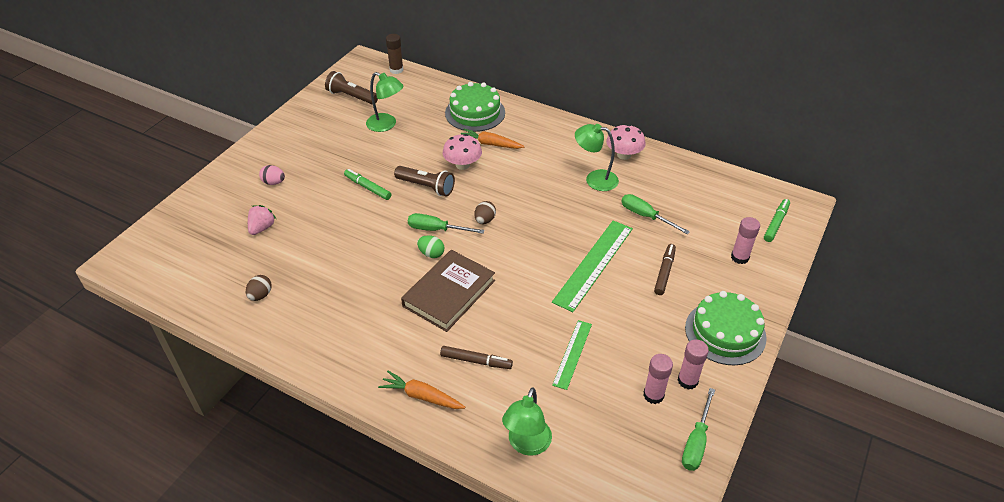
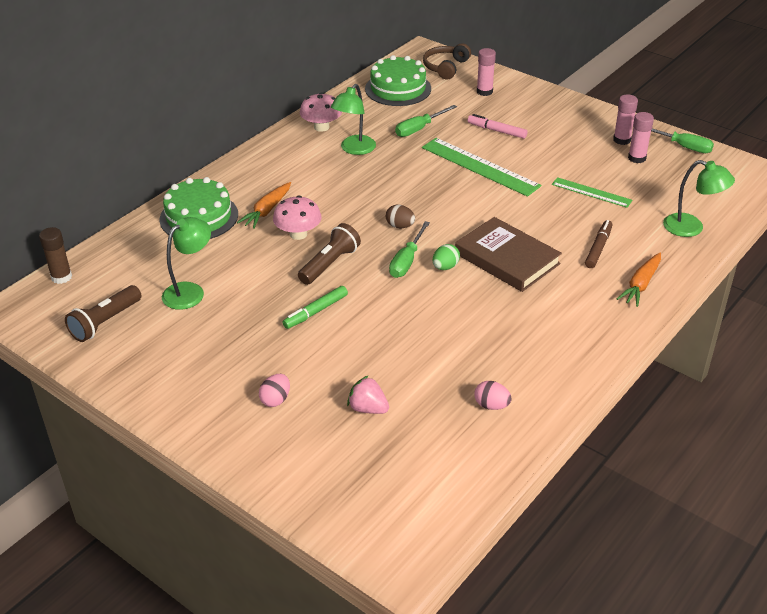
camera: 80 degrees left, 5 degrees down
brown egg [246,275,272,301] -> pink egg [474,381,512,410]
brown marker [654,244,676,295] -> pink marker [468,114,527,139]
green cake [685,291,767,365] -> green cake moved to [365,55,431,106]
green marker [764,199,790,242] -> brown headphones [423,43,471,79]

